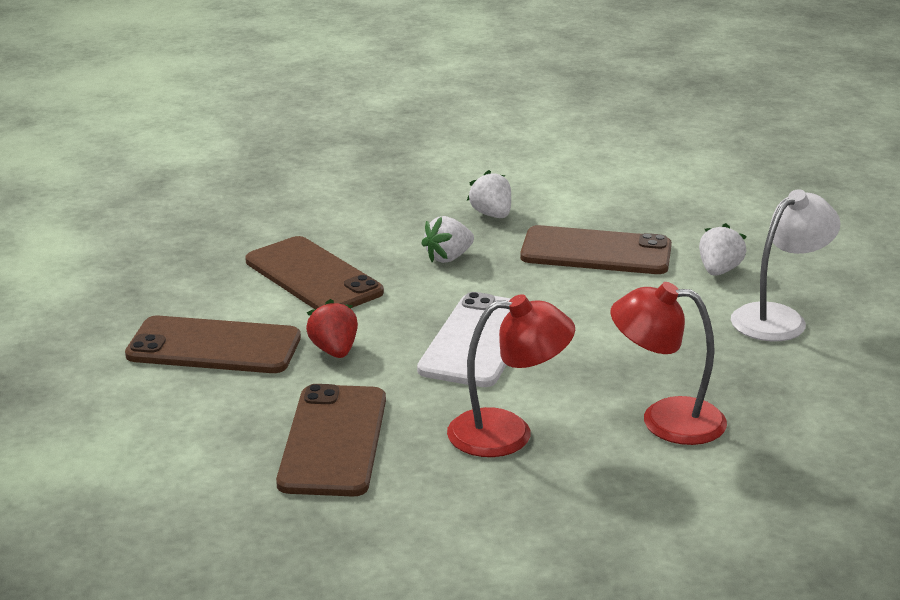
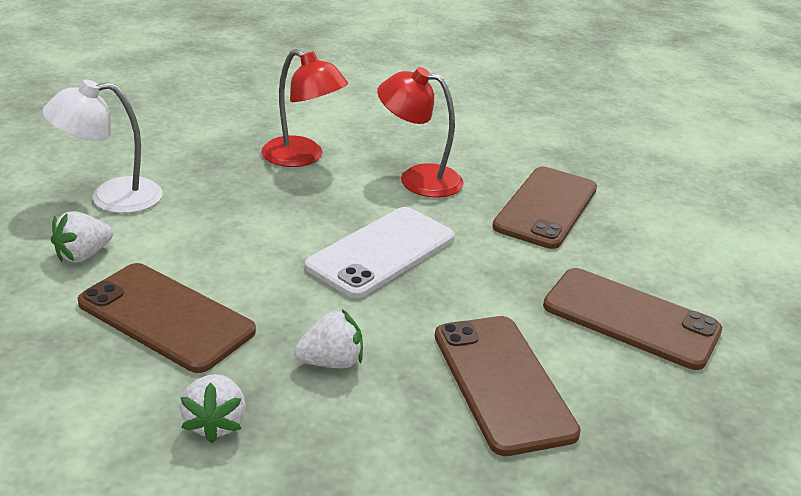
camera: 160 degrees left, 5 degrees up
red strawberry [306,299,358,358] -> none

